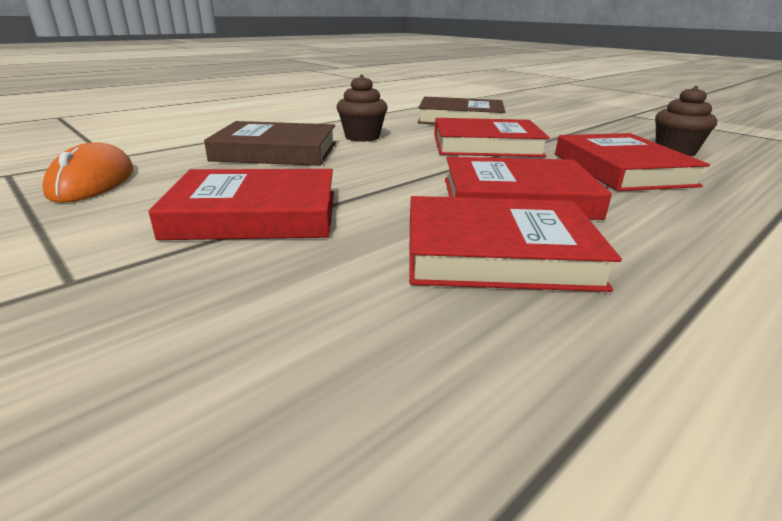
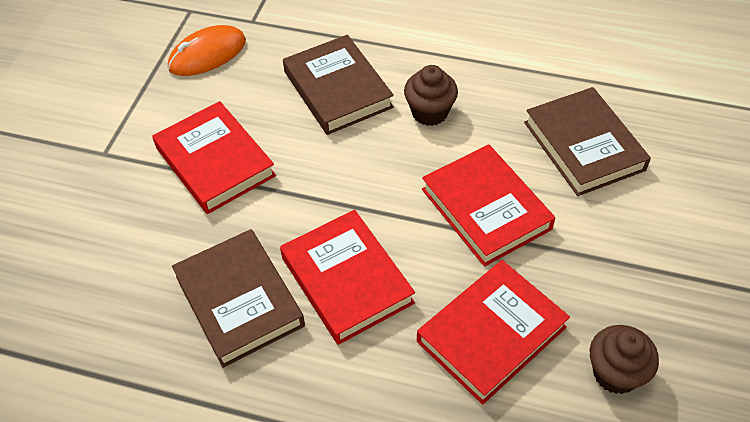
camera: 60 degrees right, 25 degrees up
red book [409,196,622,292] -> brown book [172,229,305,368]

